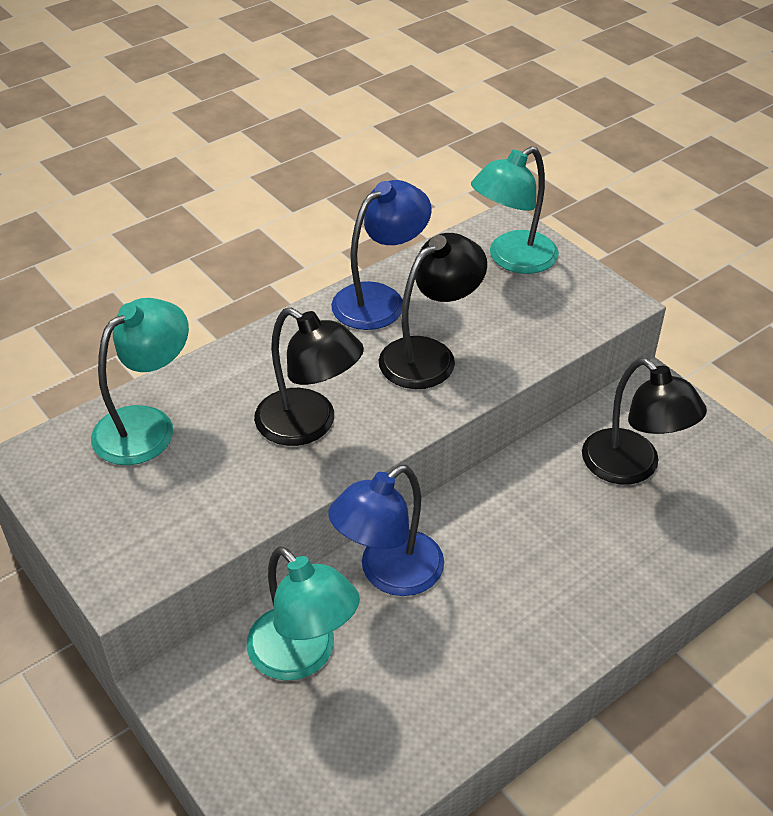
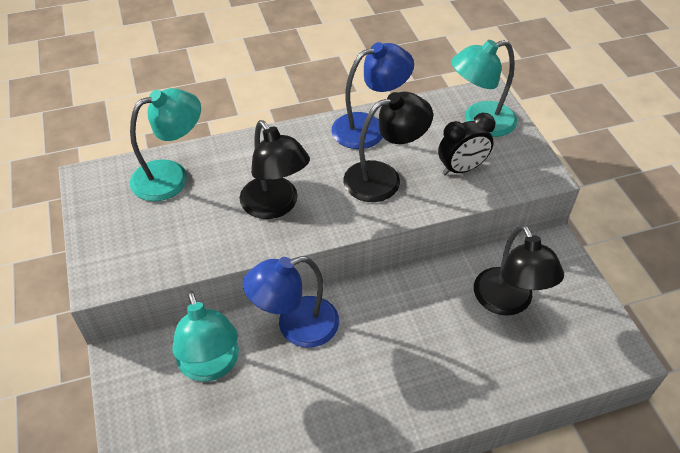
camera: 20 degrees right, 5 degrees up
none -> black clock [438,113,495,176]

